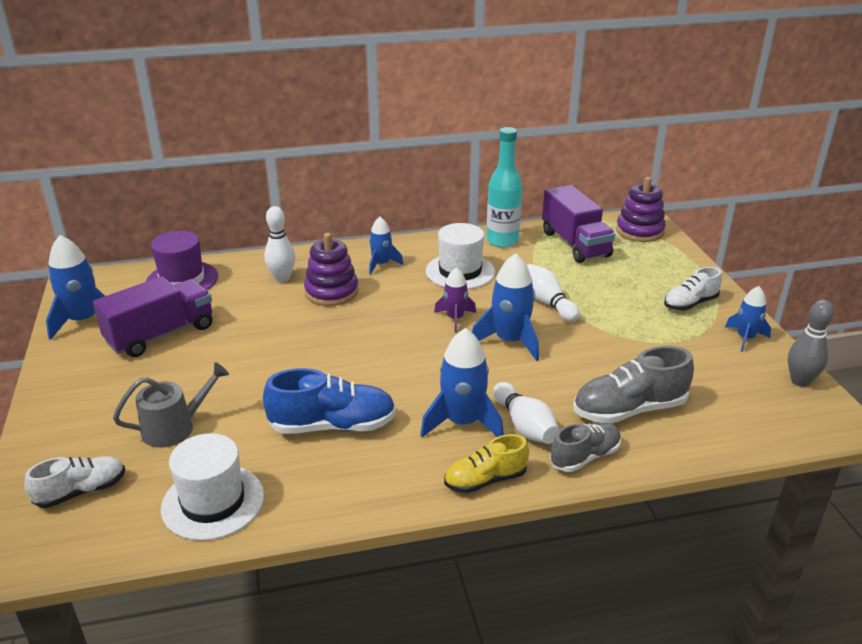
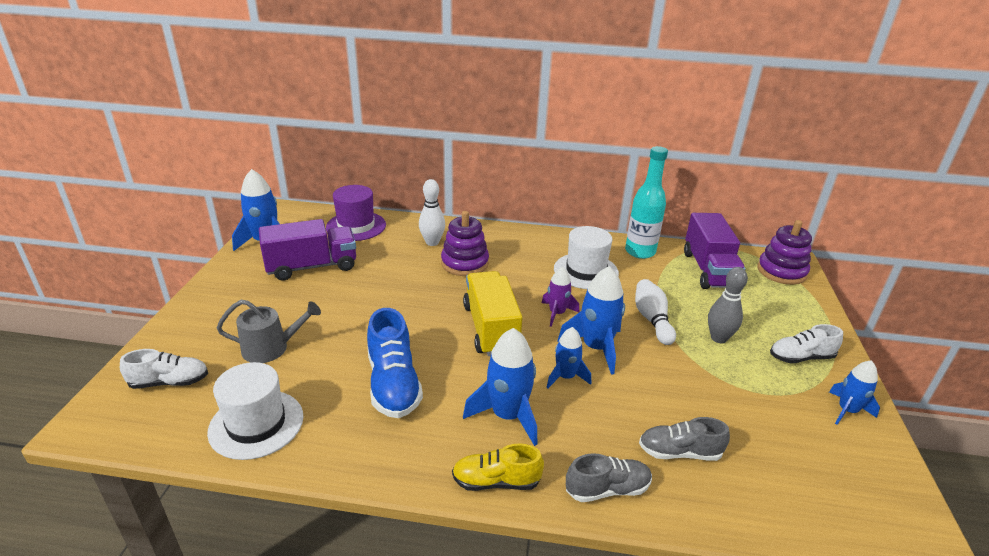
camera: 20 degrees right, 0 degrees up
blue shoe [263,368,396,434] -> blue shoe turned 60 degrees clockwise [367,308,423,418]
blue rocket [369,217,403,275] -> blue rocket moved to [546,327,591,388]
white bowling pin [493,382,559,444] -> none
grey shoe [573,346,694,423] -> grey shoe [639,417,730,461], size x0.64
grey bowling pin [788,300,834,387] -> grey bowling pin moved to [708,267,748,343]
none -> yellow truck [463,271,522,356]

